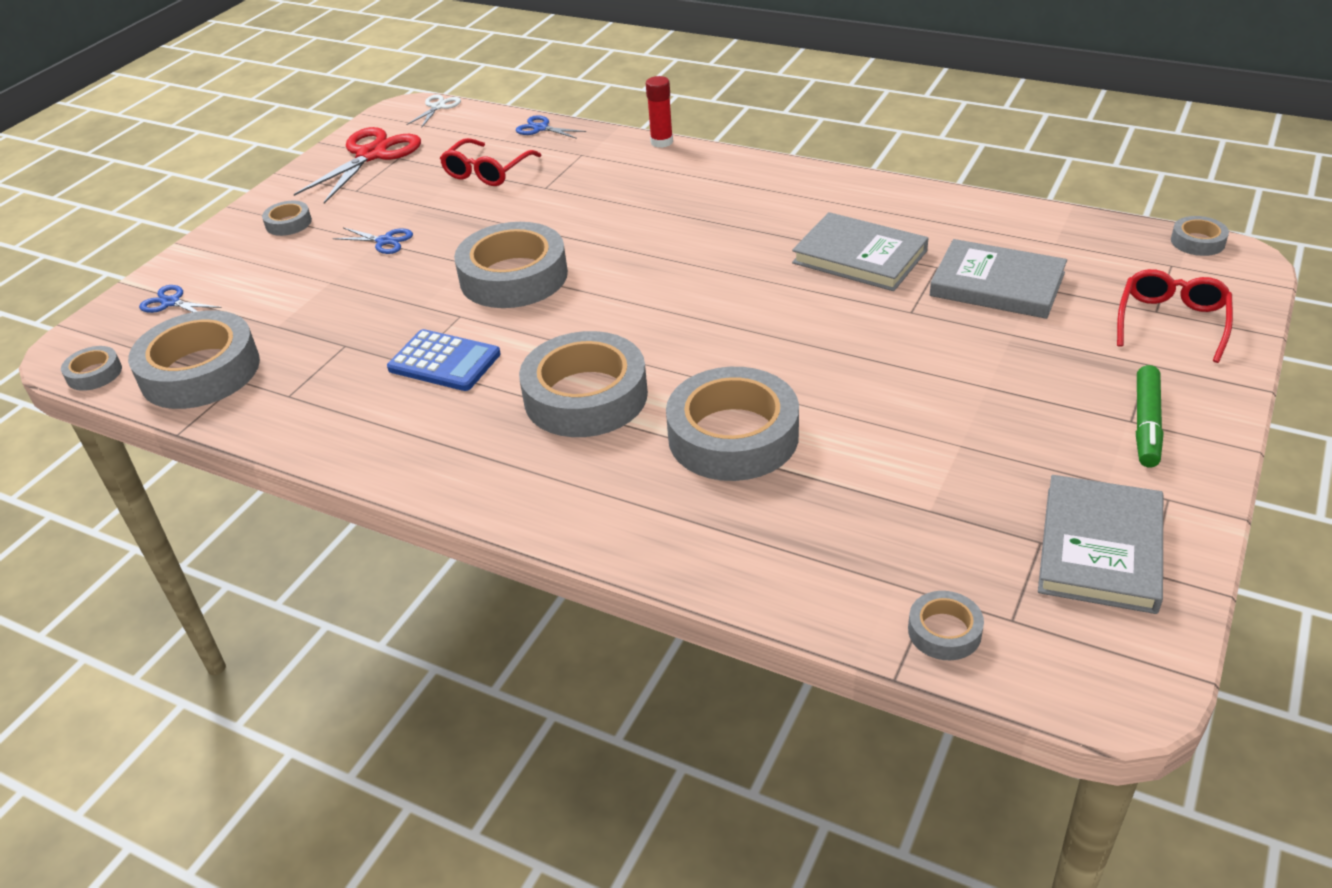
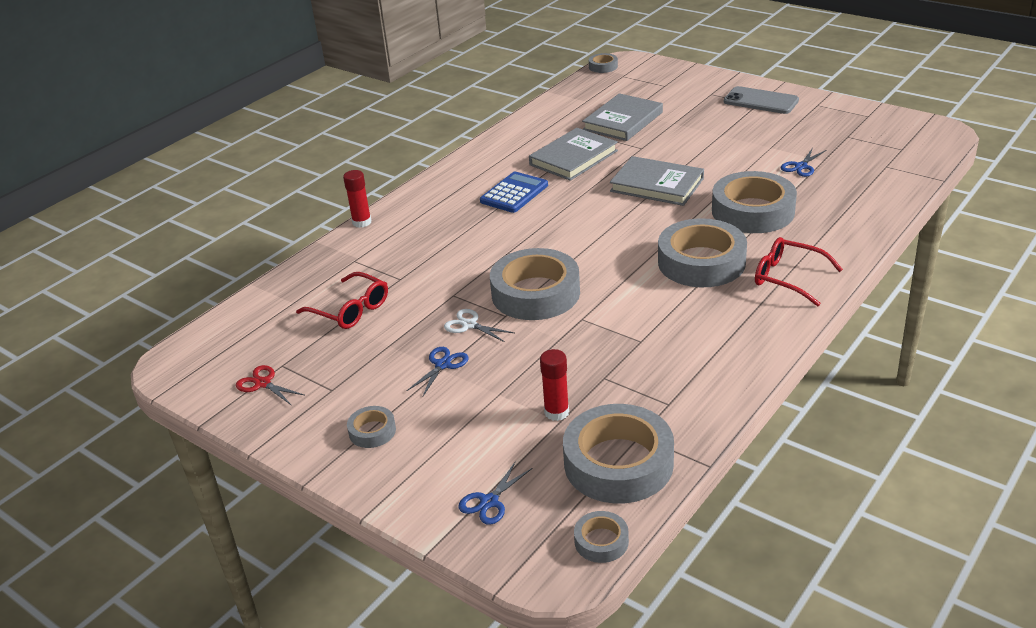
camera: 80 degrees left, 5 degrees down
red scissors [294,127,421,204] -> red scissors [236,365,304,405], size x0.50
blue calculator [387,329,501,391] -> blue calculator moved to [480,172,548,213]
white scissors [407,95,461,128] -> white scissors moved to [444,309,514,342]
blue scissors [516,115,586,139] -> blue scissors moved to [780,148,826,177]
grey tape [908,591,984,660] -> none
grey book [1038,475,1163,614] -> grey book moved to [610,156,704,206]
red glasses [1117,269,1233,363] -> red glasses moved to [755,237,843,307]
green marker [1136,365,1163,467] -> grey phone [724,86,799,114]
none -> red glue stick [540,349,569,421]

